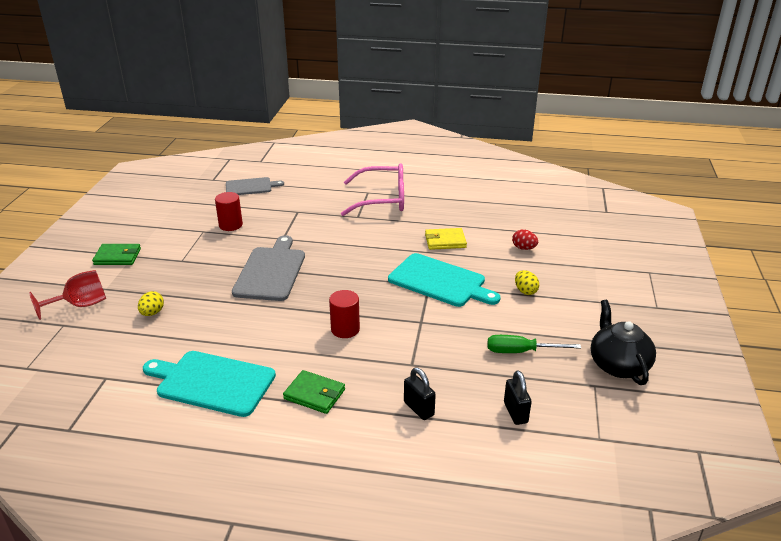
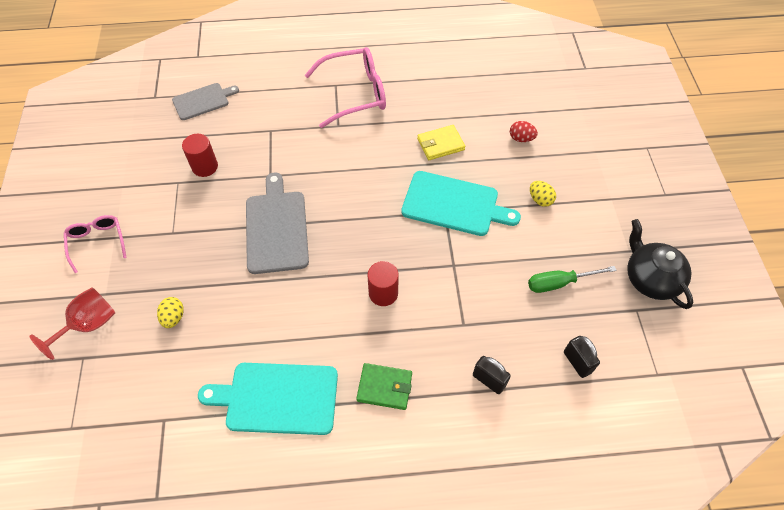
camera: 15 degrees left, 25 degrees up
green wallet [92,244,141,265] -> pink glasses [64,215,127,273]

